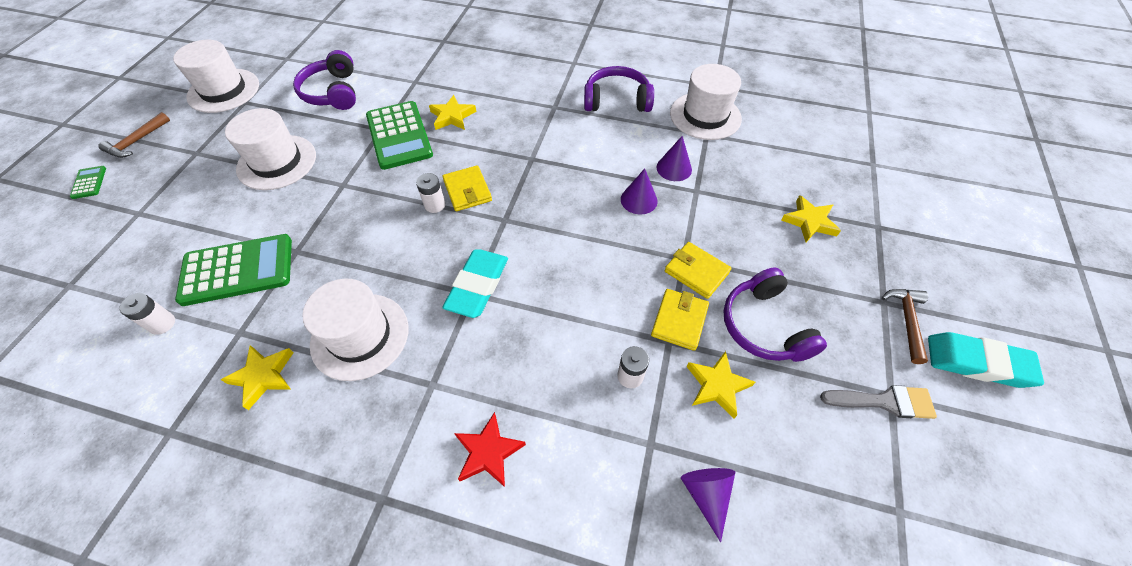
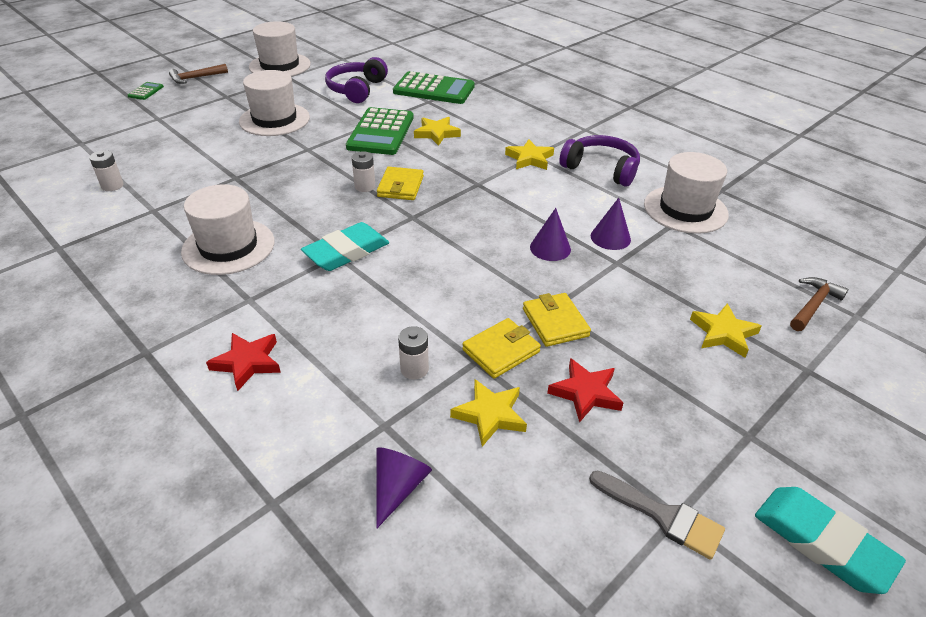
camera: 30 degrees right, 15 degrees down
green calculator [175,234,292,306] -> green calculator moved to [393,71,475,104]
yellow star [221,345,294,410] -> yellow star moved to [505,139,554,170]
purple headphones [723,268,827,362] -> red star [547,358,623,423]
brown hammer [882,289,928,364] -> brown hammer moved to [790,277,848,331]

